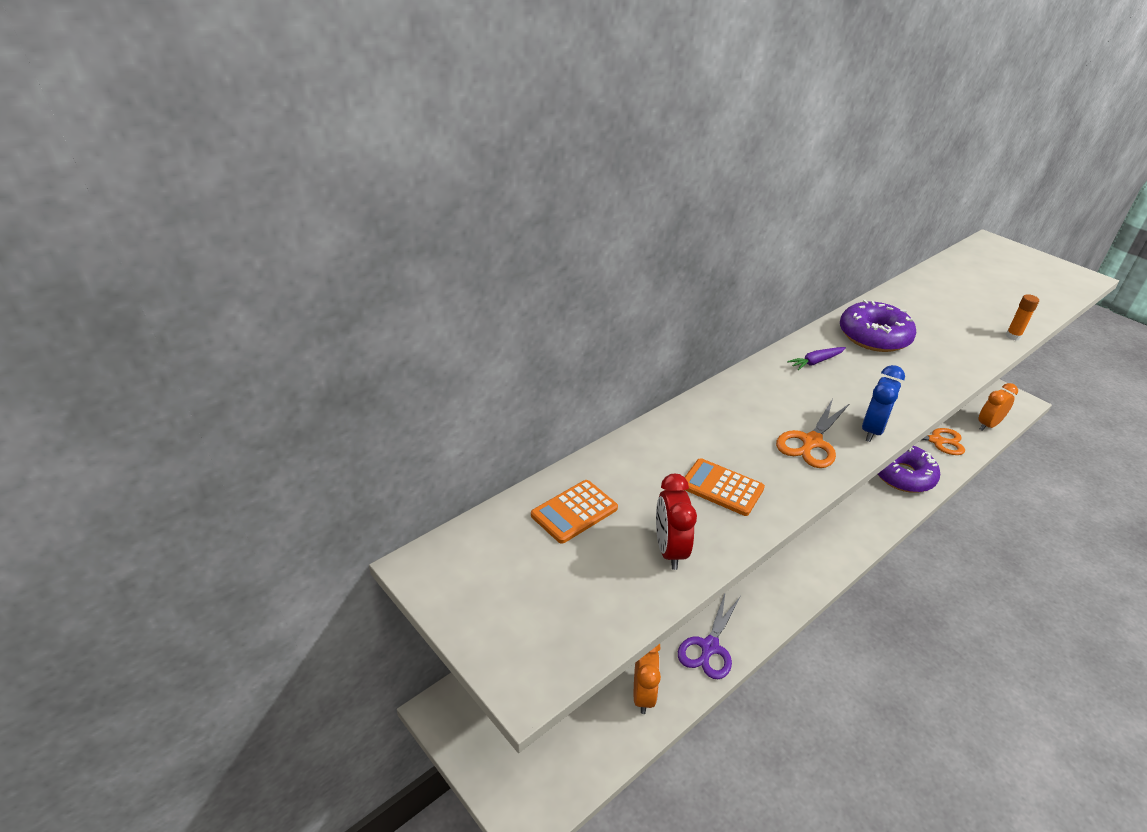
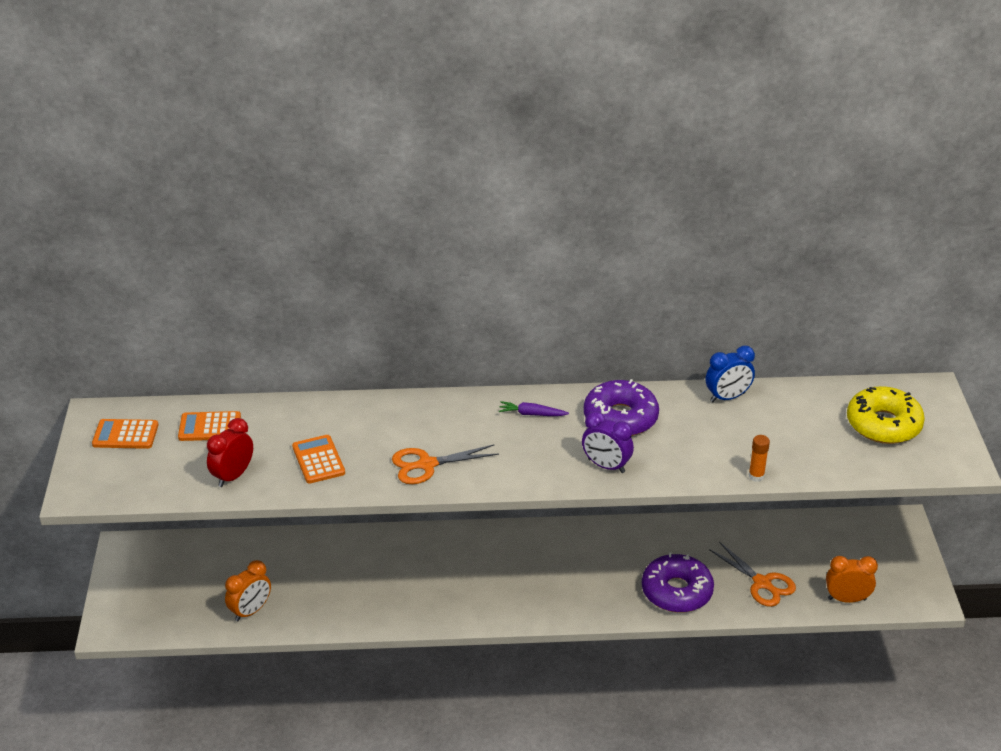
camera: 40 degrees right, 0 degrees up
purple scissors [678,593,741,679] -> none
blue clock [862,365,905,442] -> blue clock moved to [706,346,755,402]
none -> orange calculator [92,419,158,449]
none -> purple clock [582,411,634,473]
none -> yellow donut [847,386,925,444]

